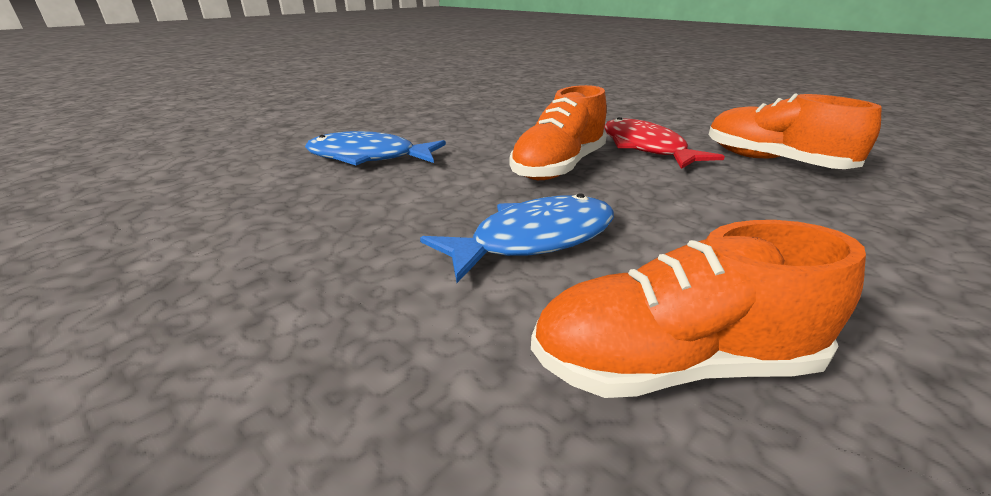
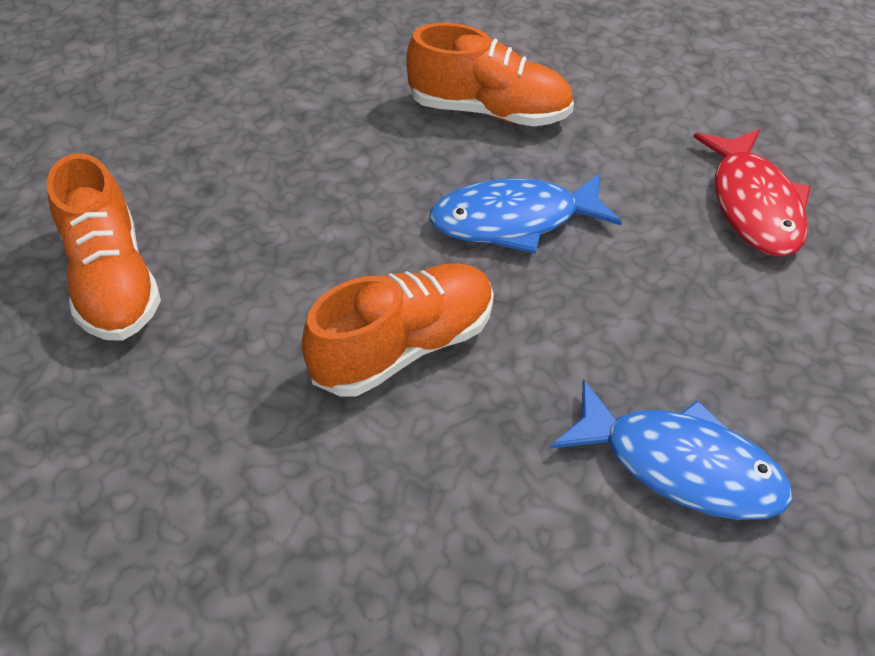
camera: 160 degrees left, 20 degrees up
red fish [604,117,725,169] -> red fish moved to [693,129,811,257]

